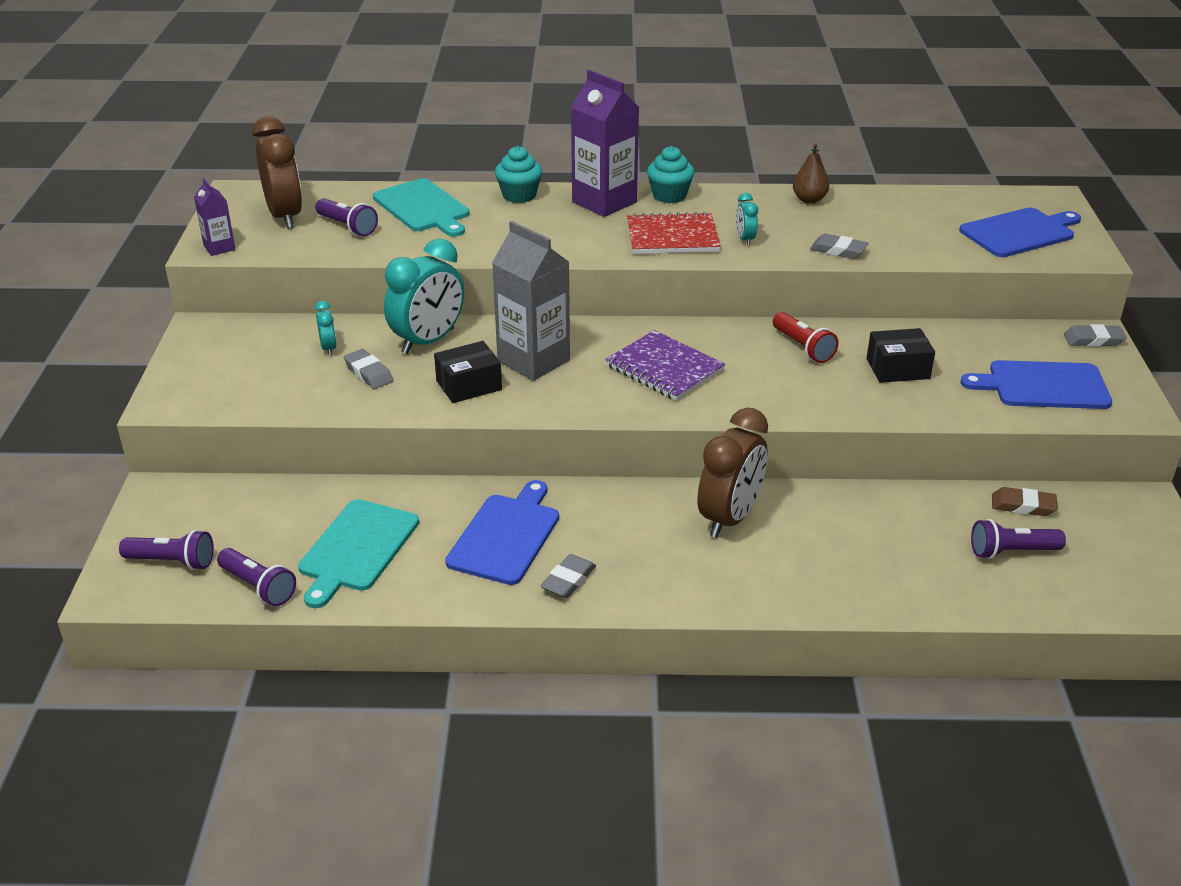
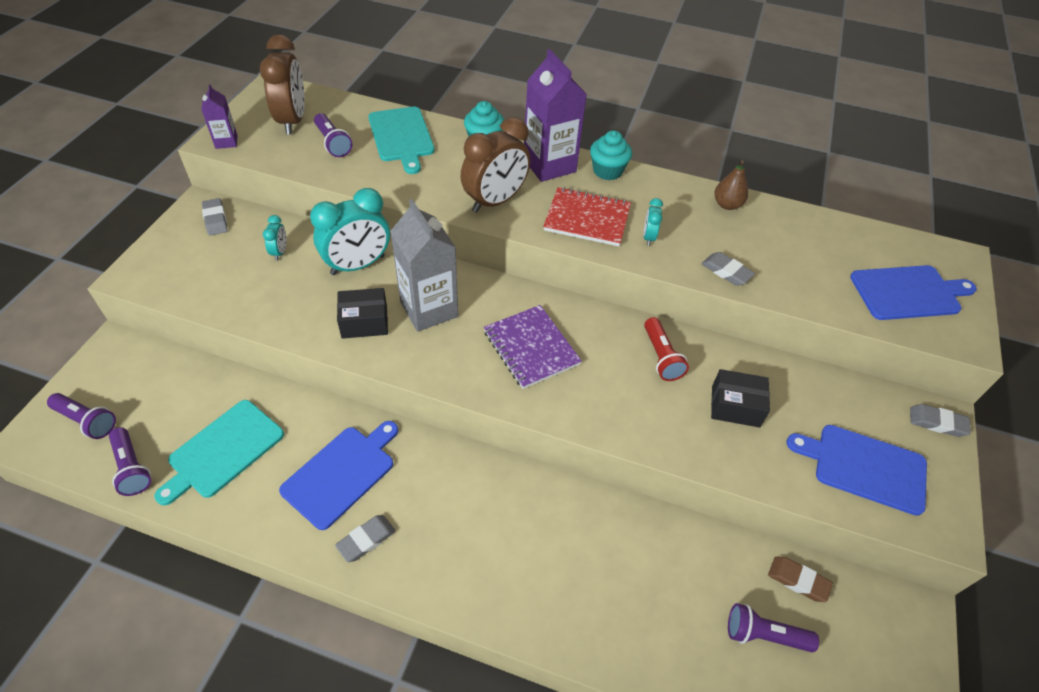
camera: 15 degrees right, 15 degrees up
grey eraser [344,349,394,389] -> grey eraser moved to [202,198,228,236]
brown clock [698,408,768,538] -> brown clock moved to [461,117,530,213]

